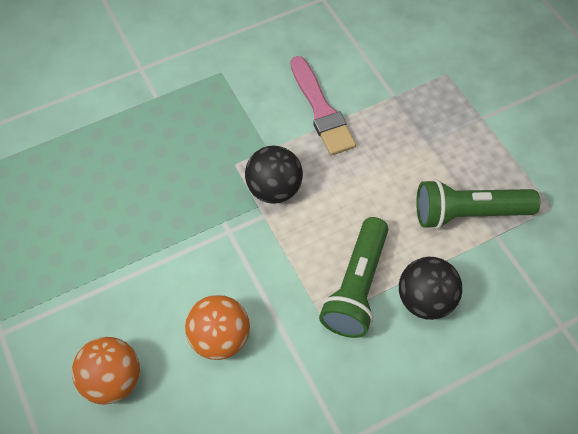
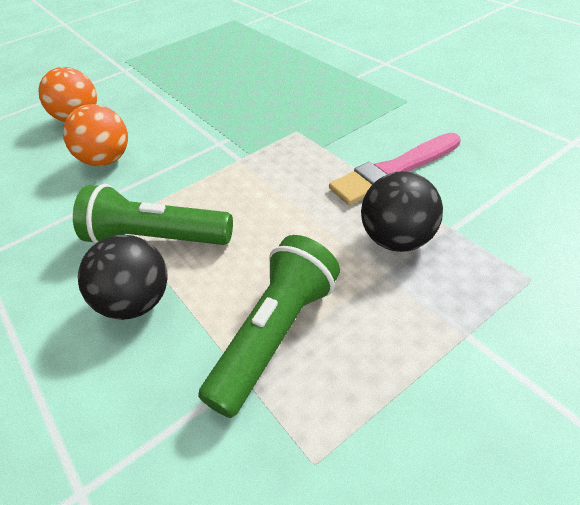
camera: 85 degrees right, 15 degrees down
black ball [245,145,303,204] -> black ball moved to [361,171,443,252]
green flashlight [416,179,540,229] -> green flashlight turned 45 degrees clockwise [198,235,340,418]

